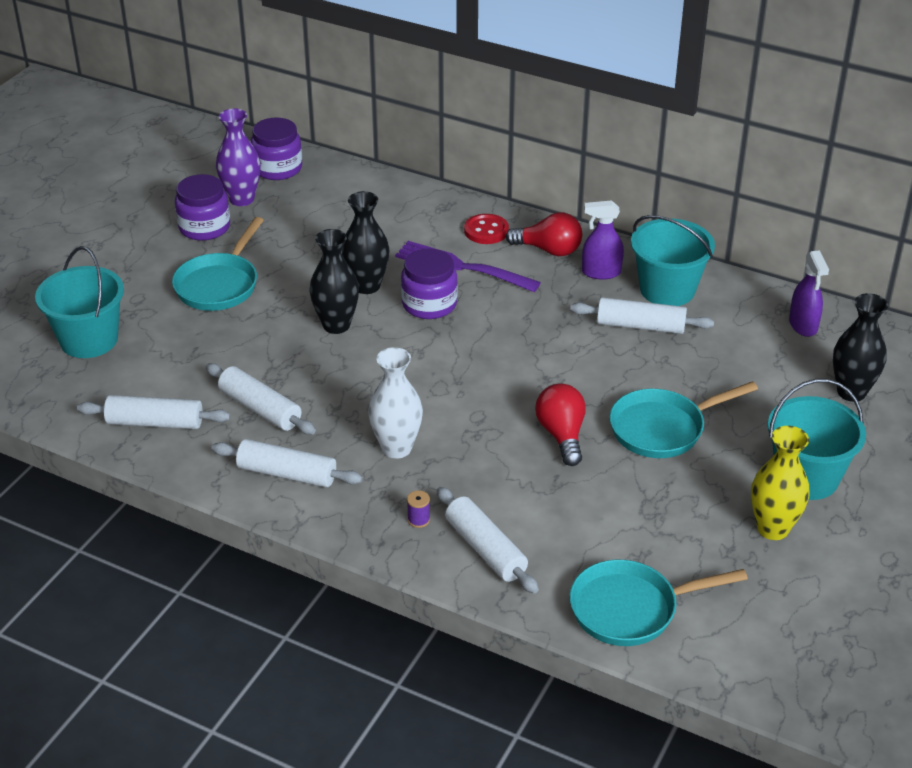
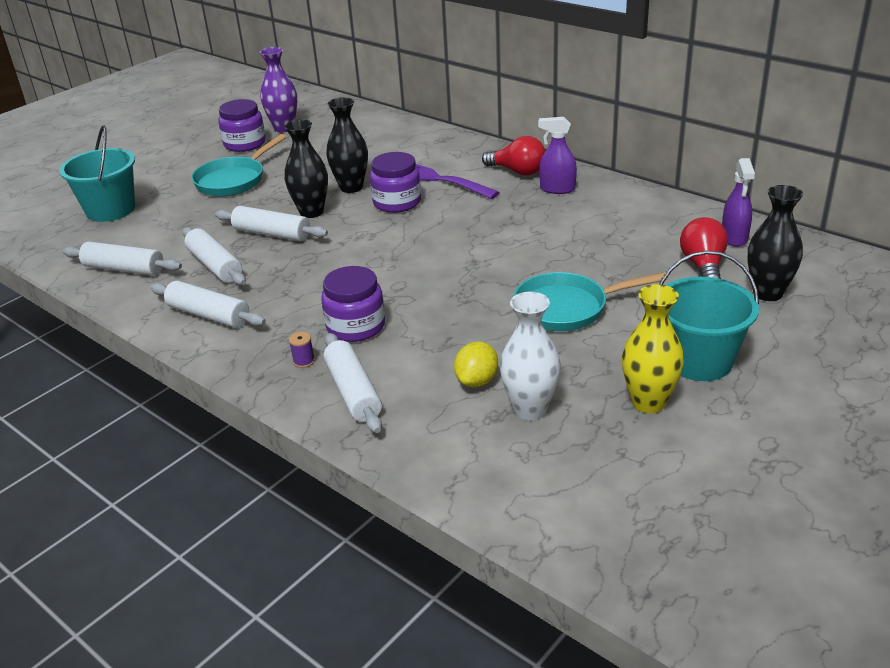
camera: 15 degrees right, 5 degrees down
purple jar [251,117,302,180] -> purple jar moved to [321,266,385,342]
white vase [368,347,423,459] -> white vase moved to [500,292,561,420]
red button [464,214,509,244] -> none
red light bulb [535,383,586,466] -> red light bulb moved to [680,217,728,279]
white rolling pin [570,297,714,334] -> white rolling pin moved to [215,206,328,241]
turquoise pan [570,559,748,646] -> none
turquoise bucket [631,215,715,306] -> none
none -> yellow lemon [454,341,498,387]

